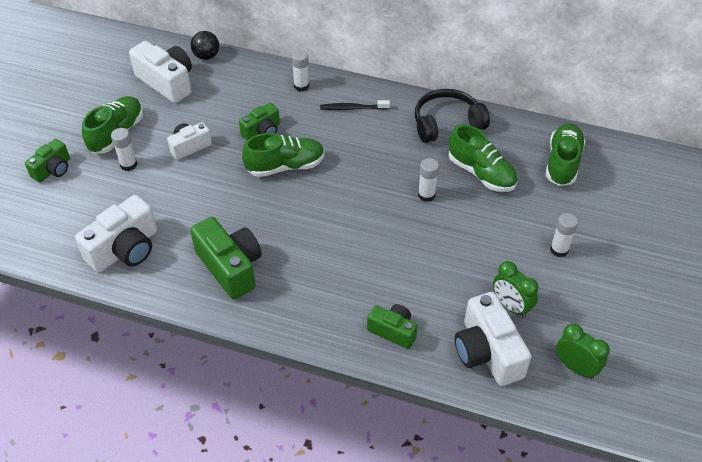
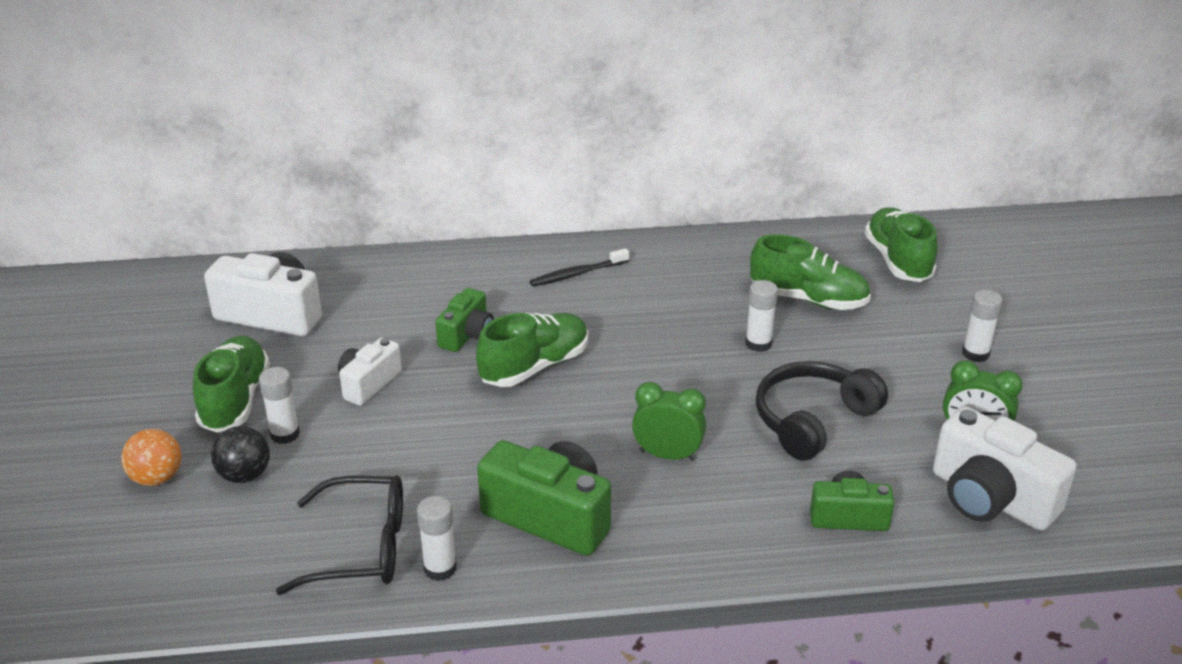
camera: 25 degrees left, 15 degrees down
green camera [25,139,70,182] -> orange ball [121,429,182,486]
white camera [75,195,157,273] -> black glasses [276,476,403,595]
black ball [191,31,219,60] -> black ball moved to [211,426,270,483]
white glue stick [292,50,309,92] -> white glue stick moved to [417,496,457,581]
black headphones [415,89,490,143] -> black headphones moved to [756,361,888,461]
green clock [556,324,610,379] -> green clock moved to [632,382,706,461]

